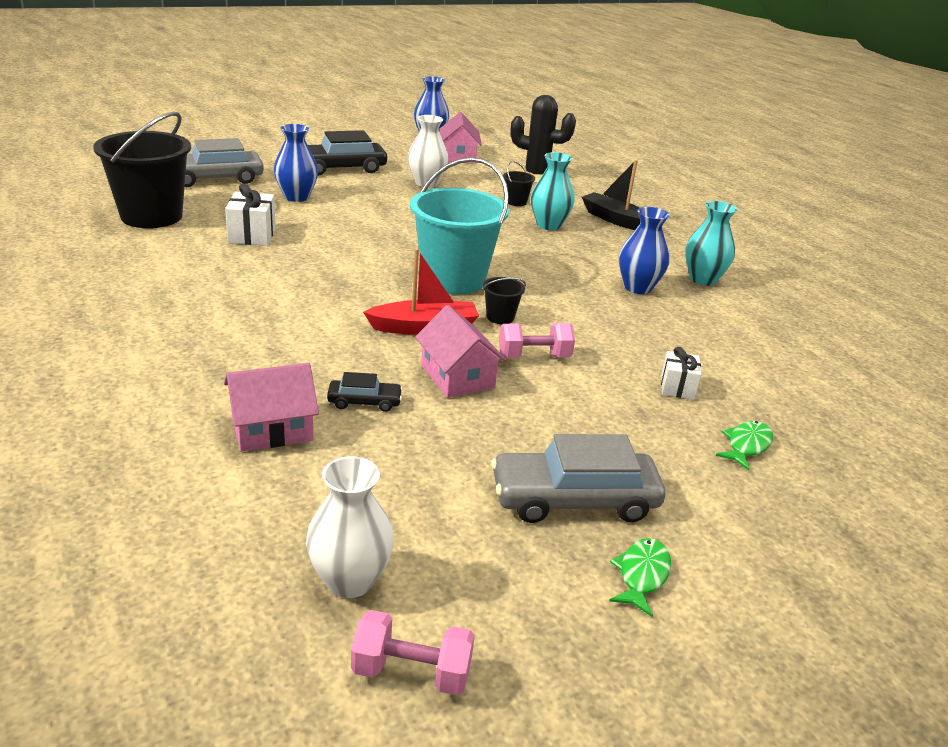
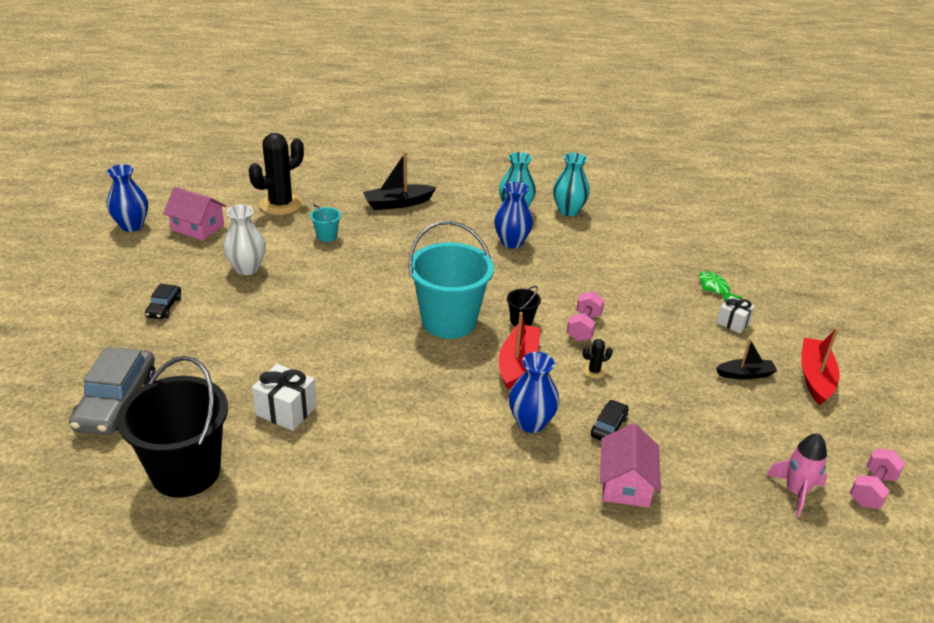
camera: 60 degrees left, 5 degrees up
blue vase [274,124,318,202] -> blue vase moved to [509,352,559,433]
white vase [306,456,394,598] -> pink rocket [766,433,827,517]
black car [308,130,387,176] -> black car [145,284,181,319], size x0.49
pink house [415,305,507,398] -> black cactus [583,339,613,379]
grey car [491,434,665,523] -> black boat [716,339,777,380]
black bucket [503,161,535,206] -> turquoise bucket [310,204,341,242]
turquoise vase [531,152,575,230] -> turquoise vase moved to [553,153,590,216]
green fish [609,538,671,617] -> red boat [801,328,840,405]
white gift [661,347,702,400] -> white gift moved to [716,296,755,333]

